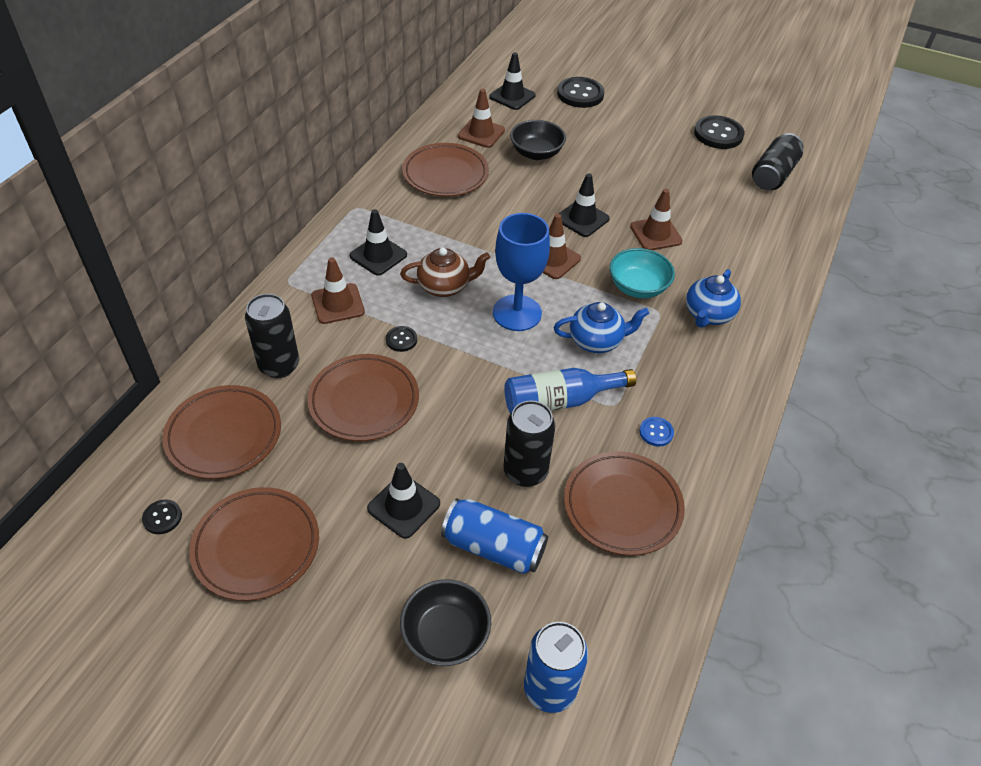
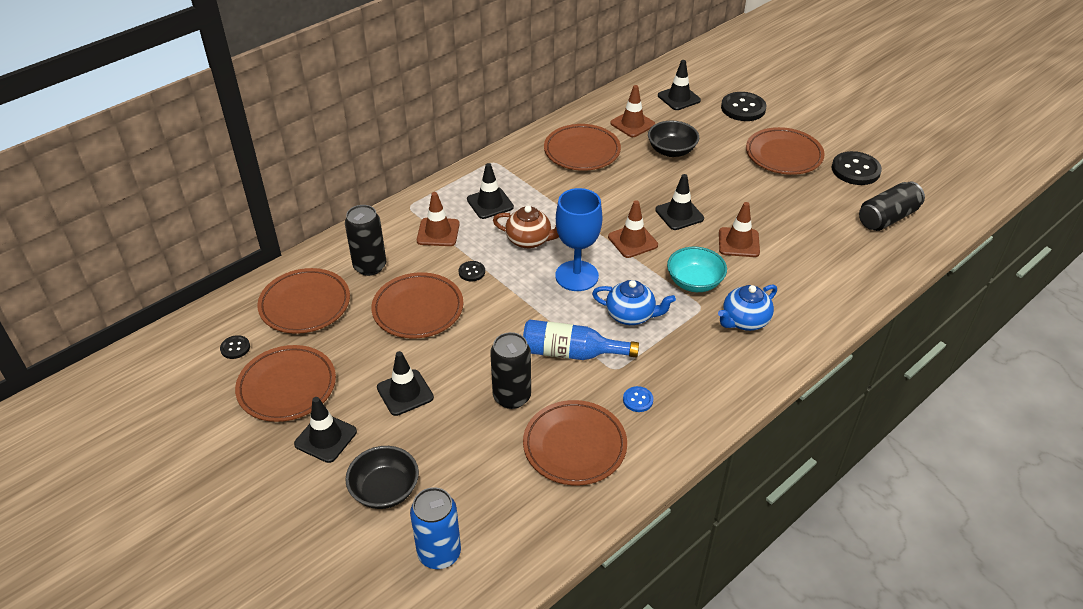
camera: 25 degrees right, 5 degrees down
blue can [441,498,548,574] -> none
none -> black traffic cone [294,397,357,463]
none -> brown plate [746,127,825,175]

